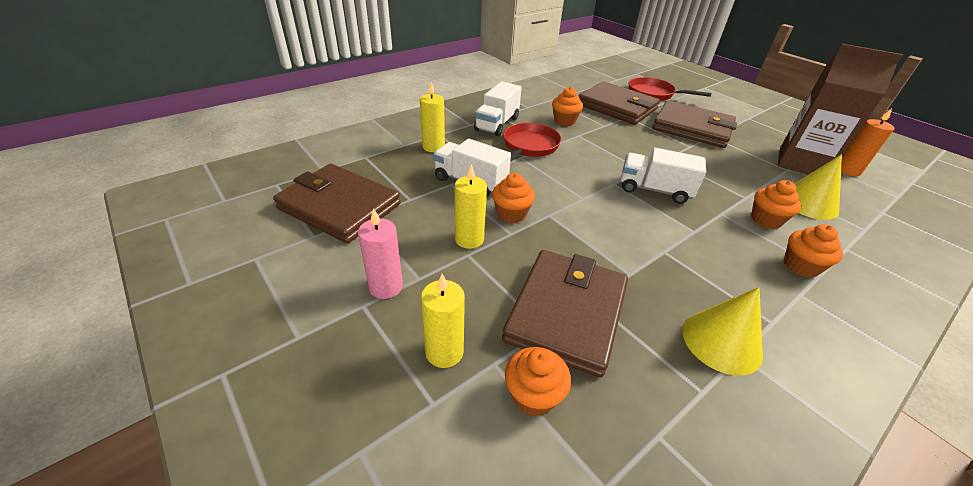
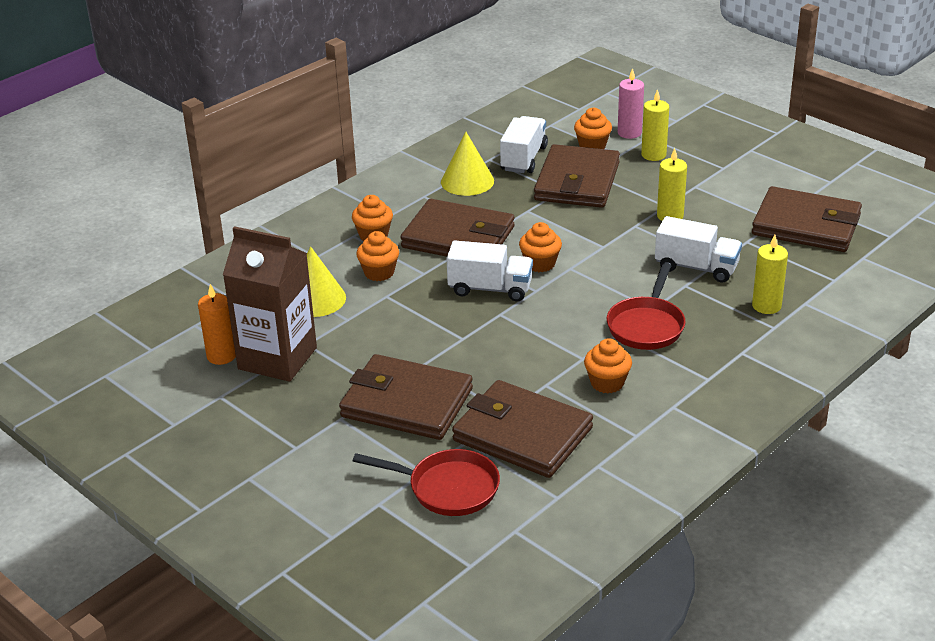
camera: 175 degrees right, 5 degrees down
pink candle [358,208,403,299] -> pink candle moved to [618,68,644,139]
white truck [474,82,522,136] -> white truck moved to [500,116,548,173]
orange cupcake [492,173,535,223] -> orange cupcake moved to [519,222,562,272]
none -> brown wallet [400,199,515,257]

